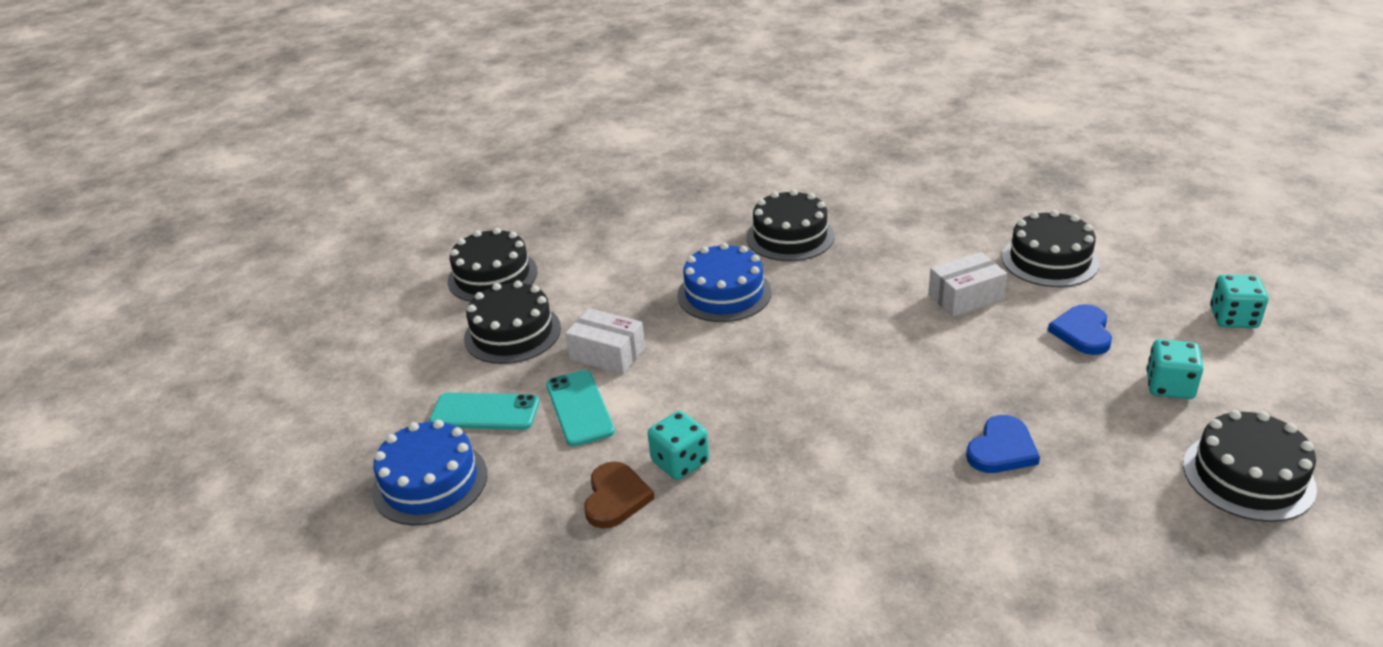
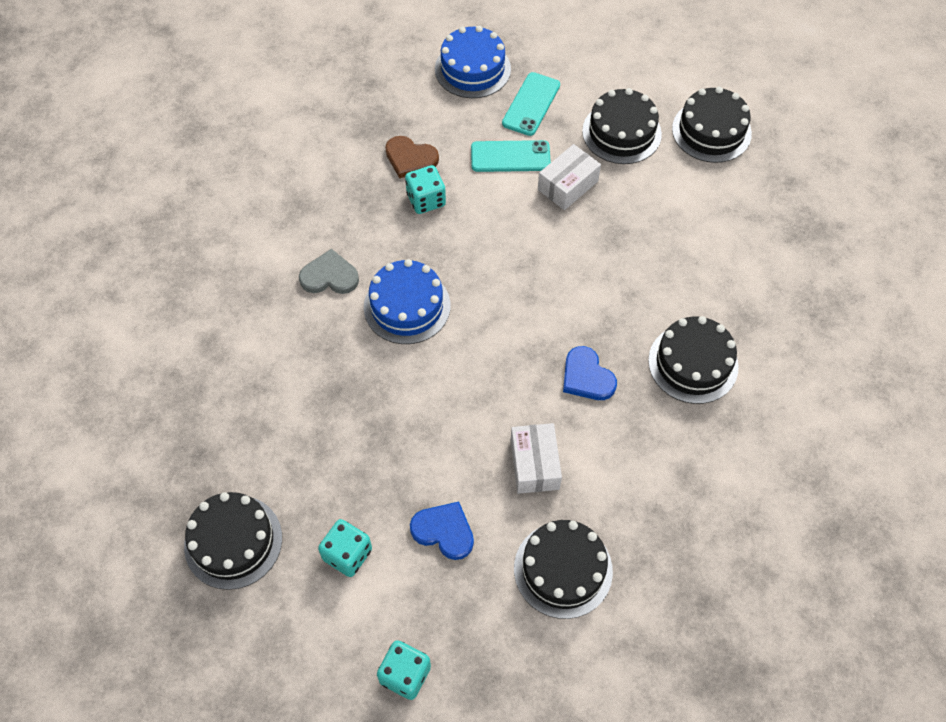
camera: 105 degrees right, 25 degrees up
blue cake [677,243,771,322] -> blue cake moved to [364,259,450,344]
blue heart [966,415,1040,473] -> blue heart moved to [563,346,617,400]
none -> grey heart [299,249,359,294]

